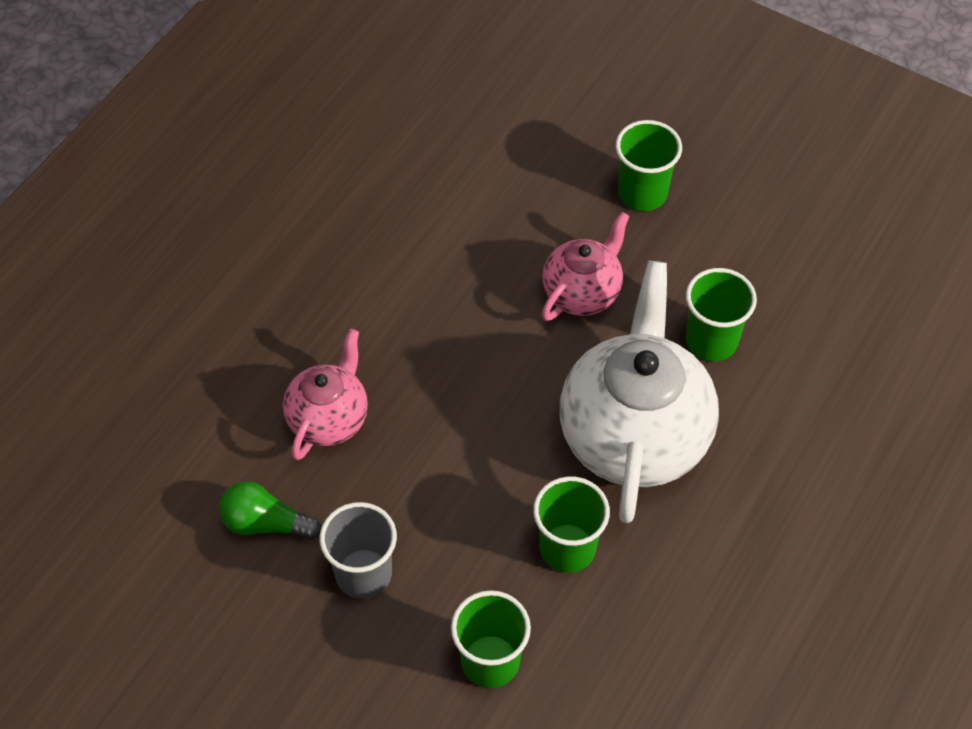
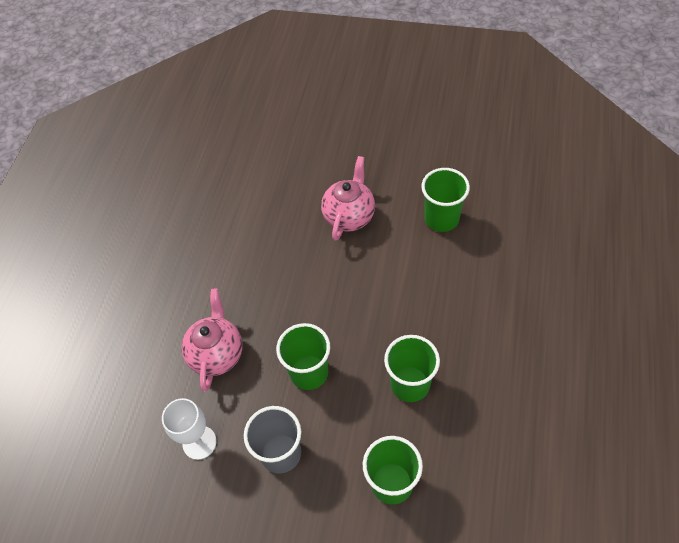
camera: 15 degrees left, 0 degrees up
green light bulb [219,481,321,540] -> white goblet [162,398,217,460]
white teapot [559,261,719,523] -> none
green cup [616,120,682,211] -> green cup moved to [276,323,330,390]

